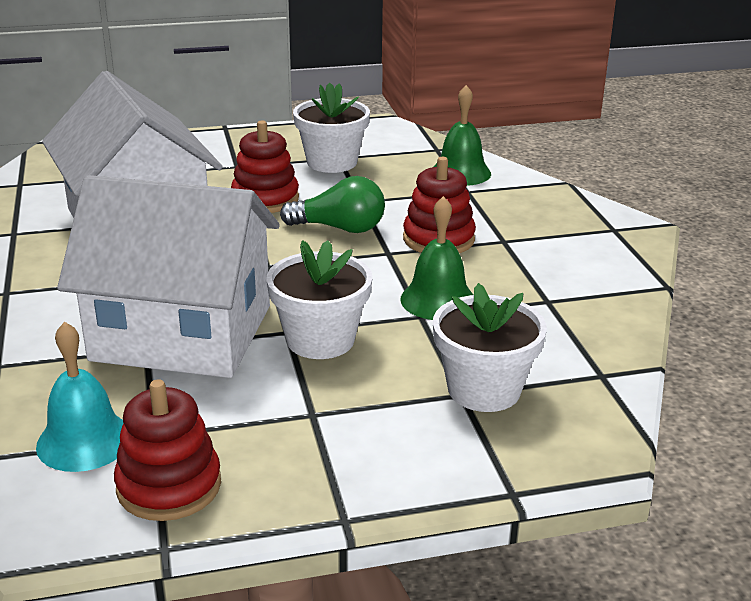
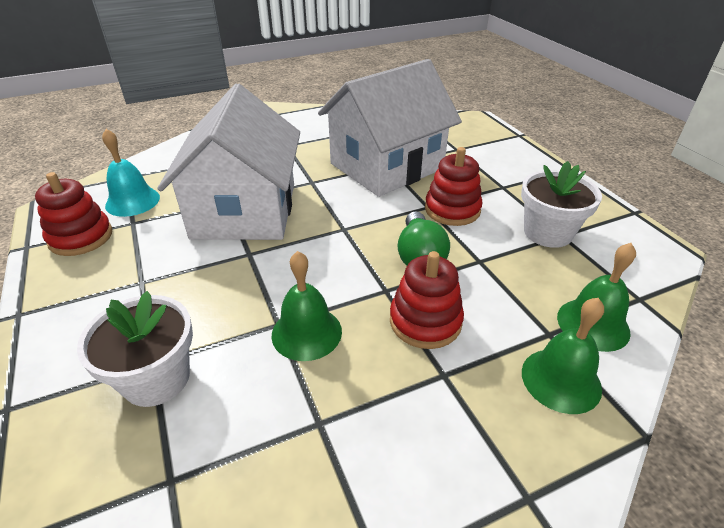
camera: 80 degrees right, 10 degrees up
white flower pot [266,240,372,359] -> none
none -> green bell [522,298,604,414]

